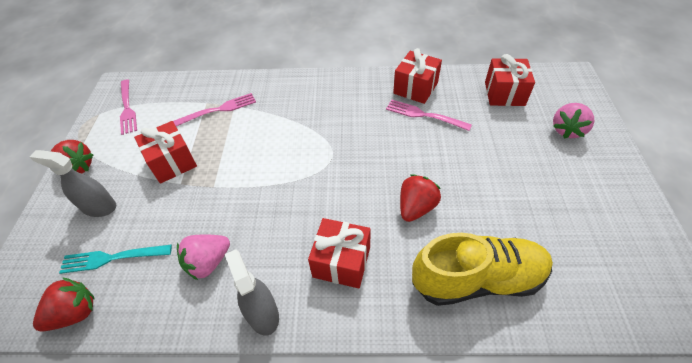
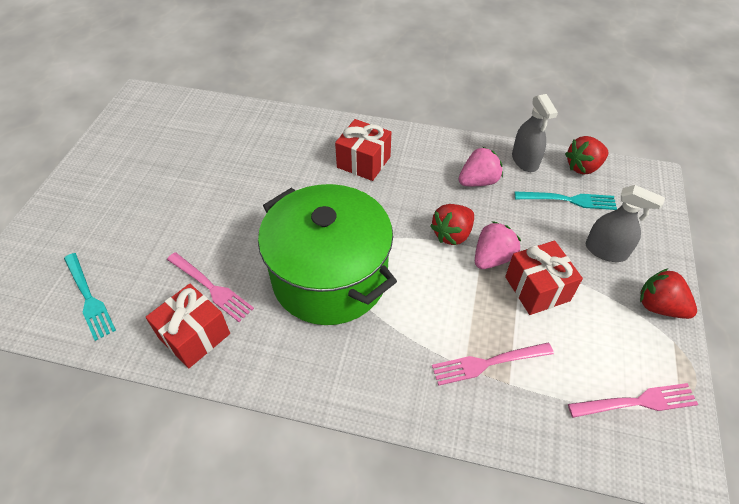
camera: 170 degrees left, 0 degrees up
pink fork [120,80,137,135] -> pink fork turned 90 degrees clockwise [568,383,698,418]
grey spray bottle [225,249,279,336] -> grey spray bottle moved to [512,94,558,172]
red strawberry [400,174,441,222] -> red strawberry moved to [430,204,474,245]
yellow shoe [412,233,553,306] -> none
red gift [485,54,535,106] -> turquoise fork [64,253,116,341]
pink strawberry [553,103,594,139] -> pink strawberry moved to [475,221,521,269]
none -> green pot [258,184,397,325]

